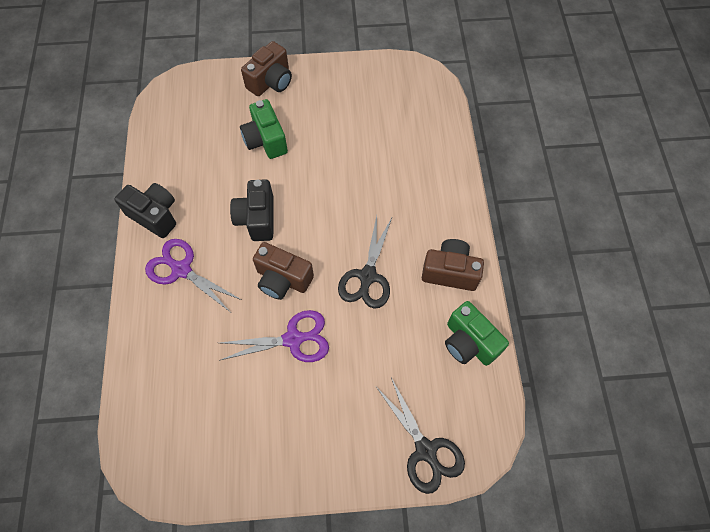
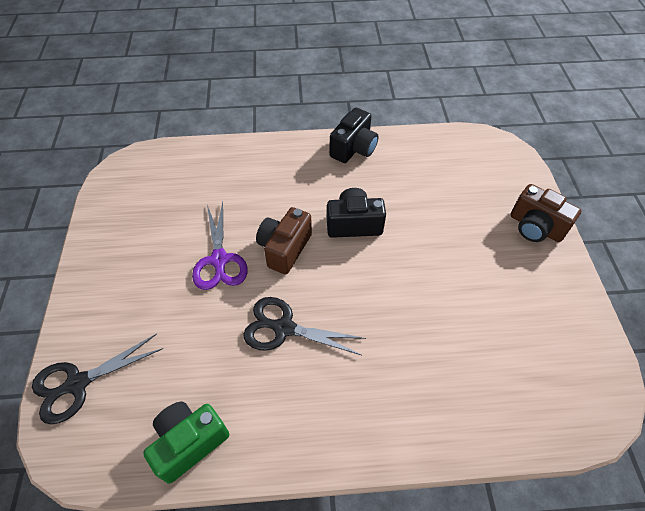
camera: 90 degrees right, 10 degrees down
purple scissors [145,239,242,312] -> none
green camera [240,99,288,159] -> none
brown camera [422,239,484,291] -> none

